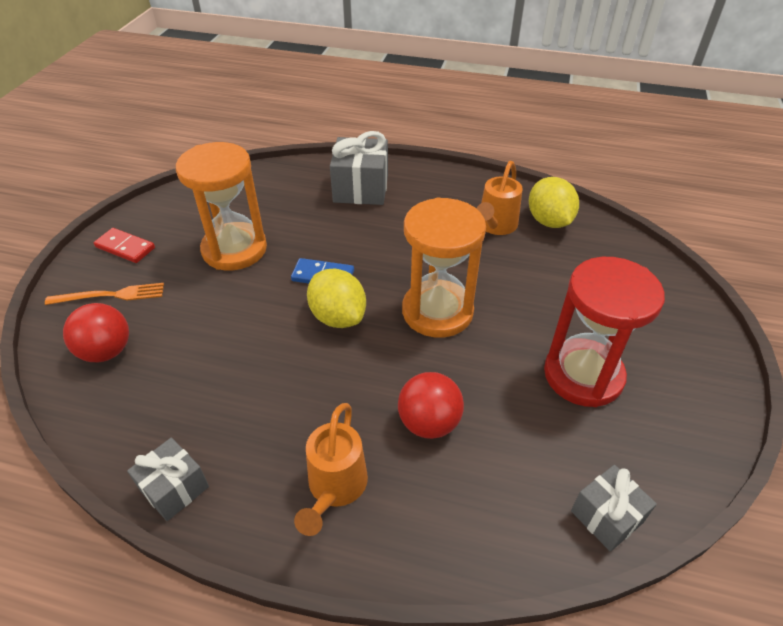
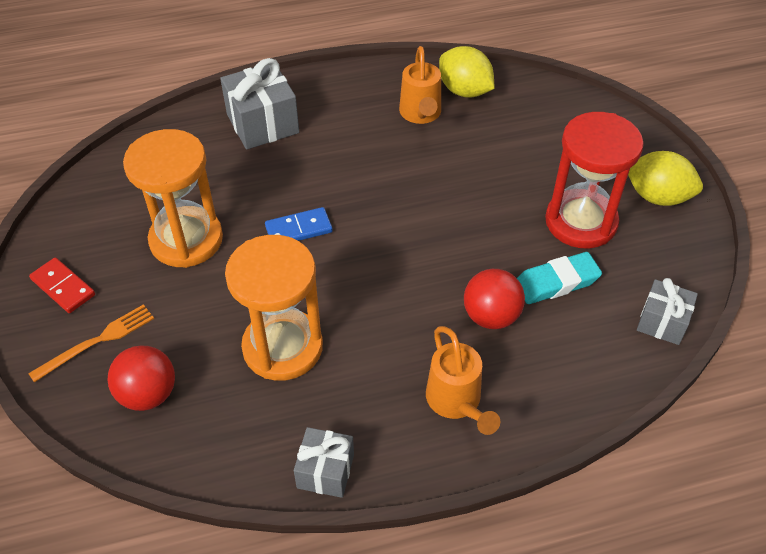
camera: 30 degrees left, 5 degrees up
red domino [94,228,155,263] -> red domino turned 45 degrees clockwise [29,257,95,313]
yellow lemon [307,268,366,328] -> yellow lemon moved to [628,151,703,206]
orange hourglass [402,197,486,338] -> orange hourglass moved to [225,235,323,381]
none -> turquoise eraser [517,252,602,304]

